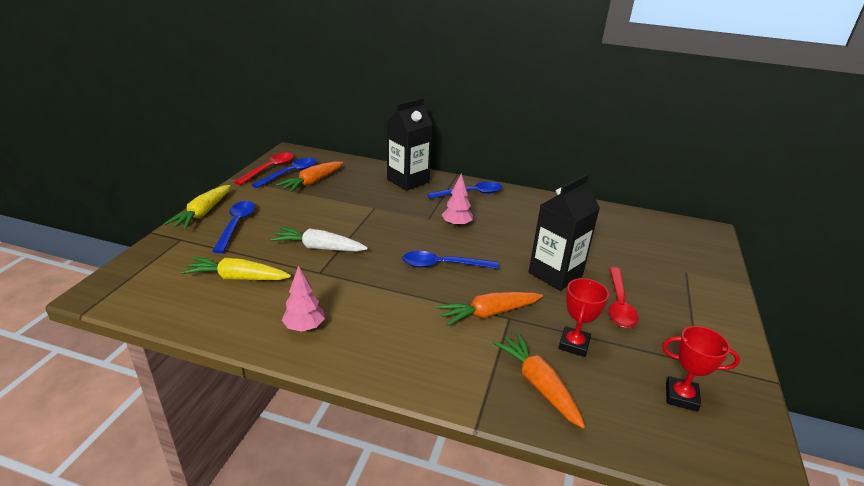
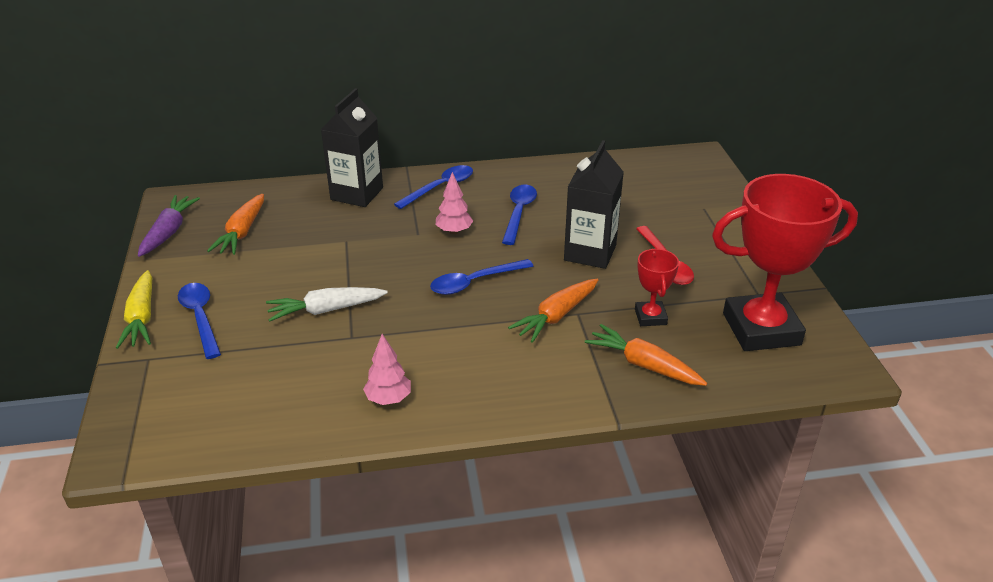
camera: 25 degrees left, 5 degrees up
yellow carrot [181,257,291,280] -> none
red spoon [234,153,294,185] -> purple carrot [138,195,200,257]
blue spoon [251,158,317,188] -> blue spoon moved to [502,185,537,245]
red trophy [662,326,740,412] -> red trophy [712,174,858,351], size x2.16

